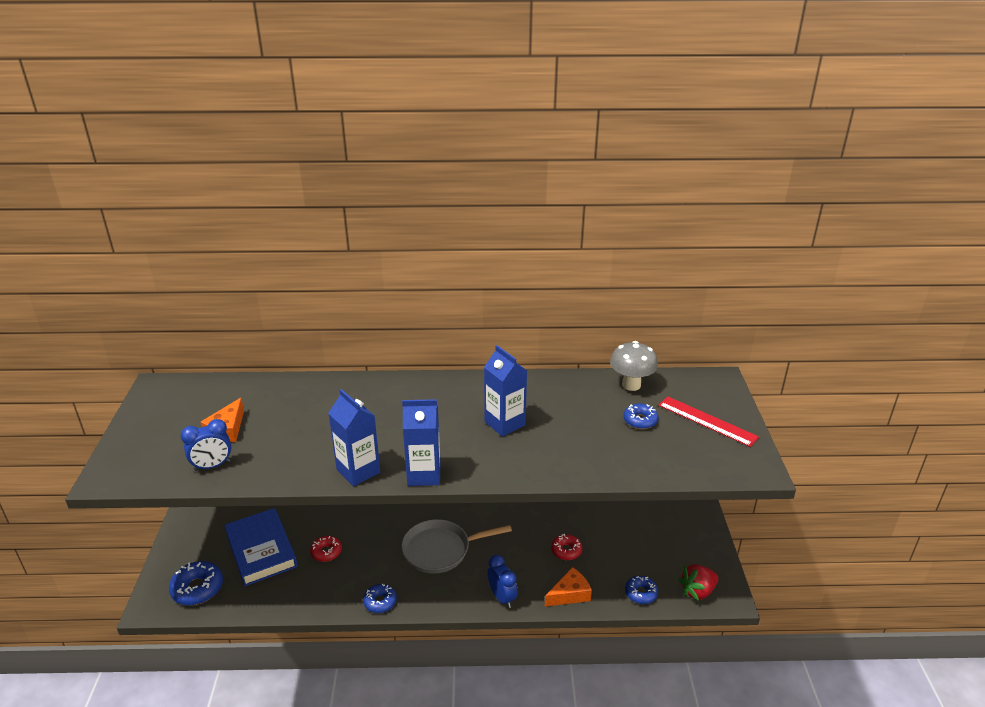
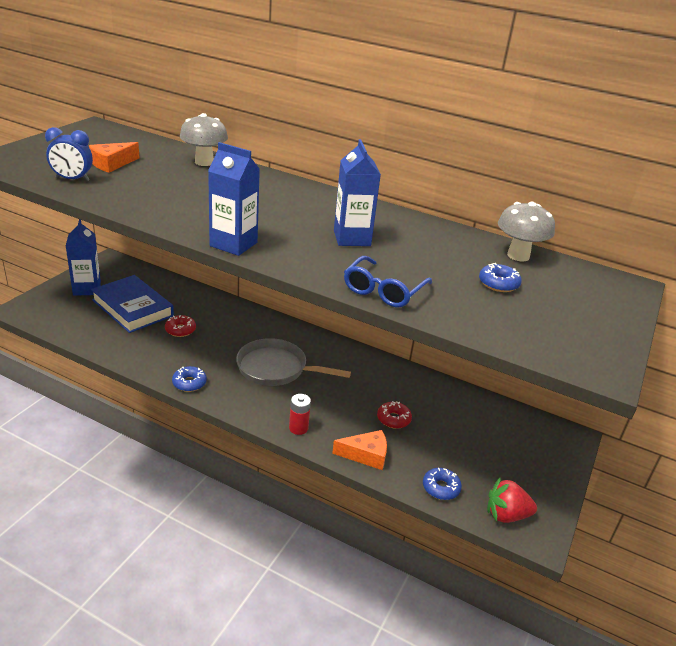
camera: 25 degrees right, 0 degrees up
blue donut [169,561,223,605] -> none
blue book [224,508,298,586] -> blue book turned 45 degrees counterclockwise [91,275,174,333]
blue carton [328,389,380,486] -> blue carton moved to [66,219,101,296]
blue clock [487,555,518,608] -> red battery [289,394,311,435]
red ruler [658,396,759,447] -> none
none -> grey mushroom [180,113,228,166]
none -> blue glasses [344,256,432,307]

